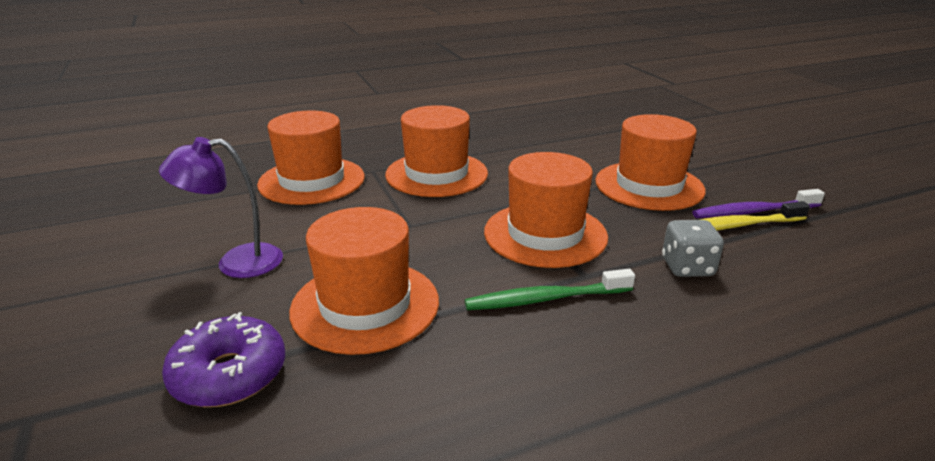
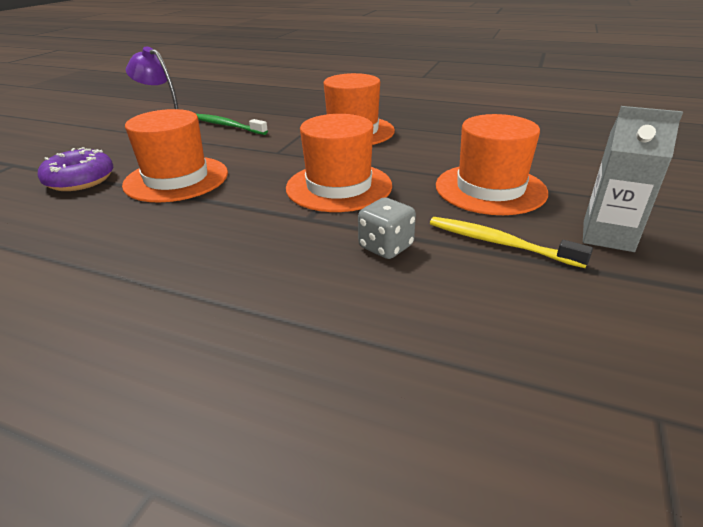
camera: 45 degrees right, 5 degrees up
orange hat [257,110,365,205] -> none
green toothbrush [465,269,635,310] -> green toothbrush moved to [196,114,268,135]
purple toothbrush [692,189,825,218] -> none
none -> grey carton [583,106,683,252]

